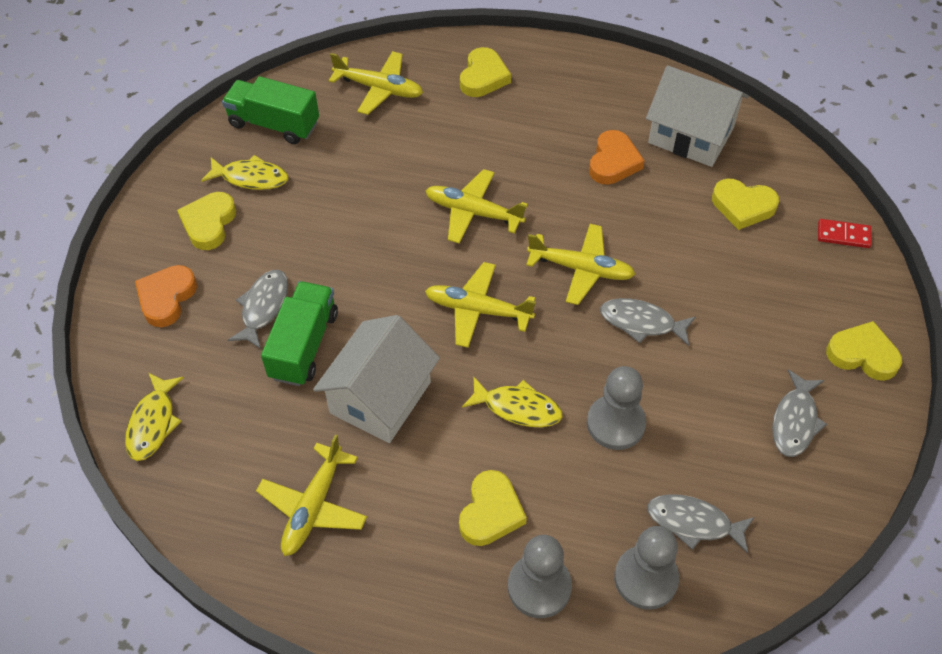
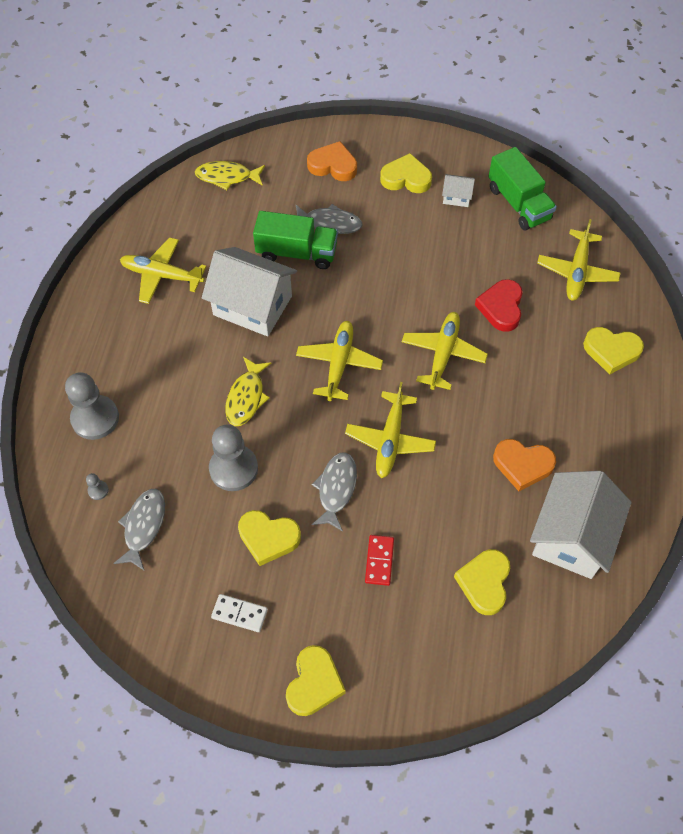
camera: 85 degrees right, 5 degrees up
yellow fish [201,155,288,190] -> white house [442,174,475,207]
green truck [222,76,319,144] -> green truck turned 135 degrees clockwise [488,147,557,231]
yellow heart [459,470,527,546] -> yellow heart moved to [238,510,301,566]
grey pawn [614,526,679,610] -> grey pawn [86,473,109,500], size x0.41
grey fish [772,369,827,457] -> white domino [211,594,268,632]
red domino [818,219,872,248] -> red domino moved to [365,535,394,586]
none -> red heart [475,279,523,332]

